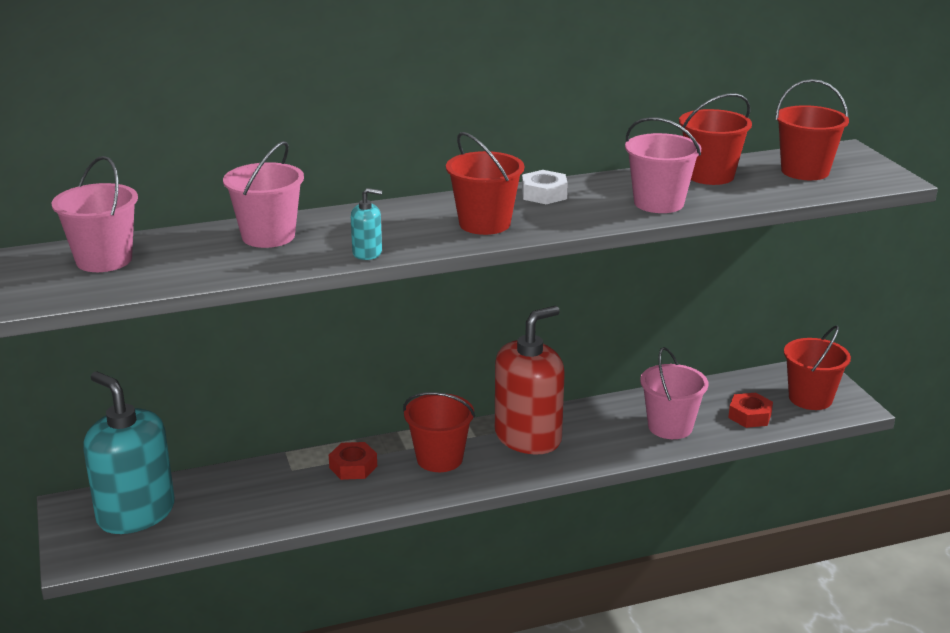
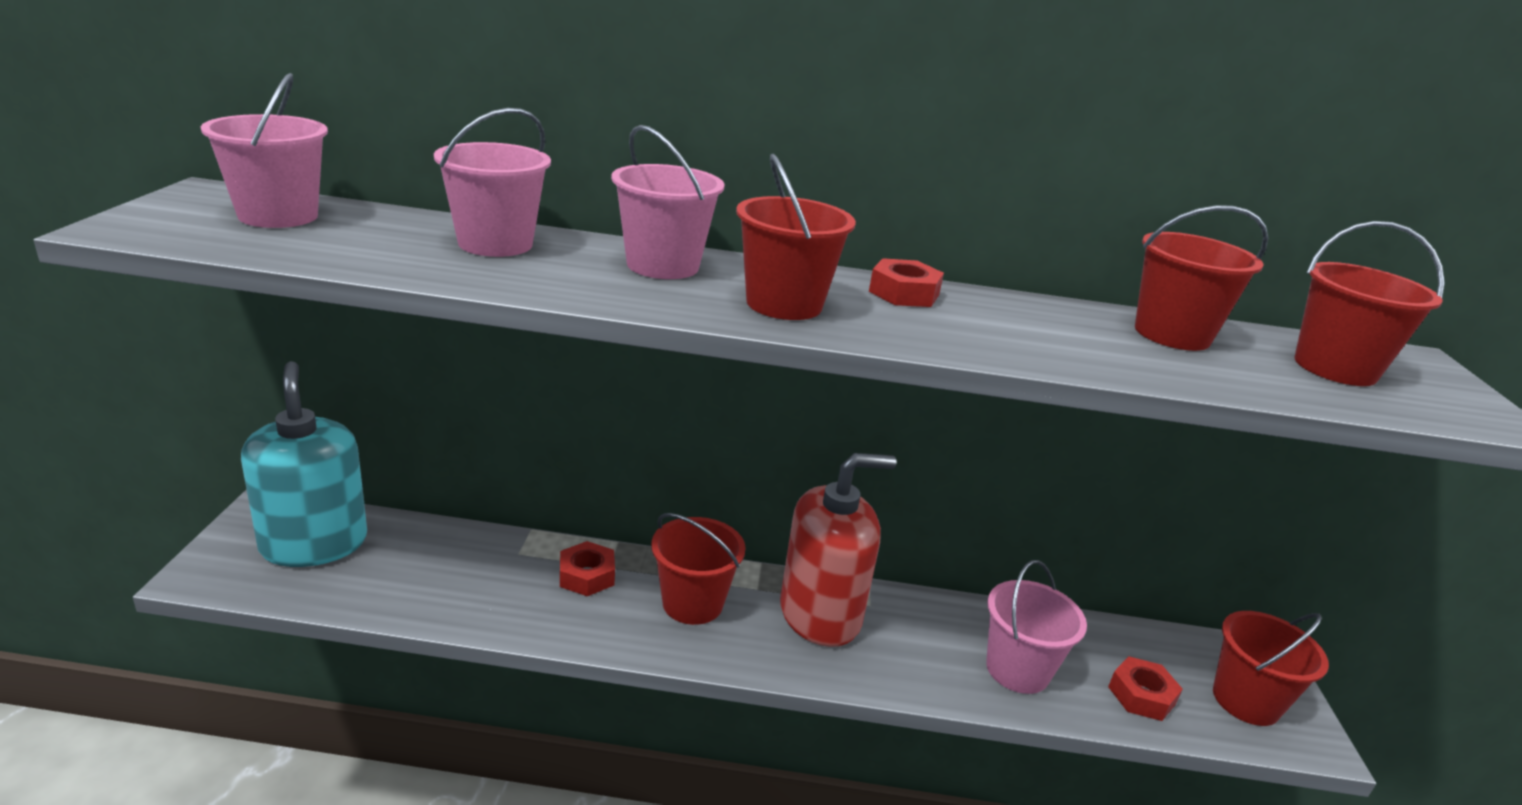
camera: 20 degrees right, 0 degrees up
turquoise soap dispenser [351,188,382,260] -> none
white nut [522,170,568,204] -> red nut [869,258,944,307]
pink bucket [625,117,701,213] -> pink bucket moved to [611,125,724,279]

